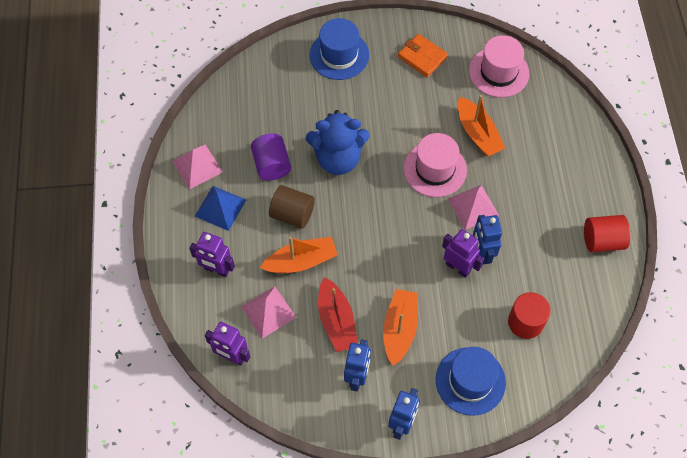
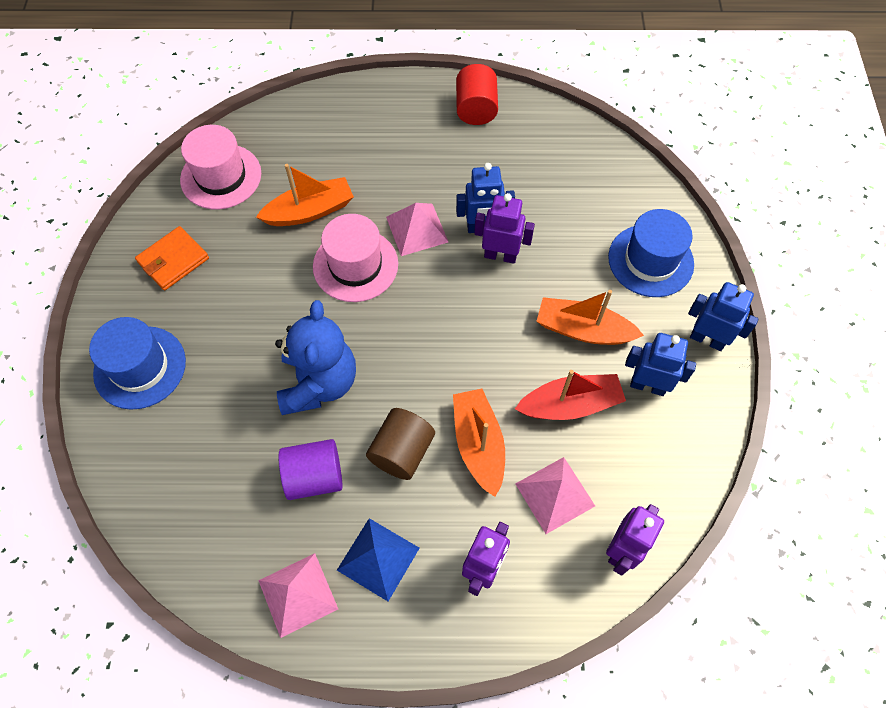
camera: 85 degrees left, 0 degrees up
purple robot [442,229,484,278] -> purple robot turned 60 degrees clockwise [474,193,535,264]
red cylinder [508,292,551,339] -> none

